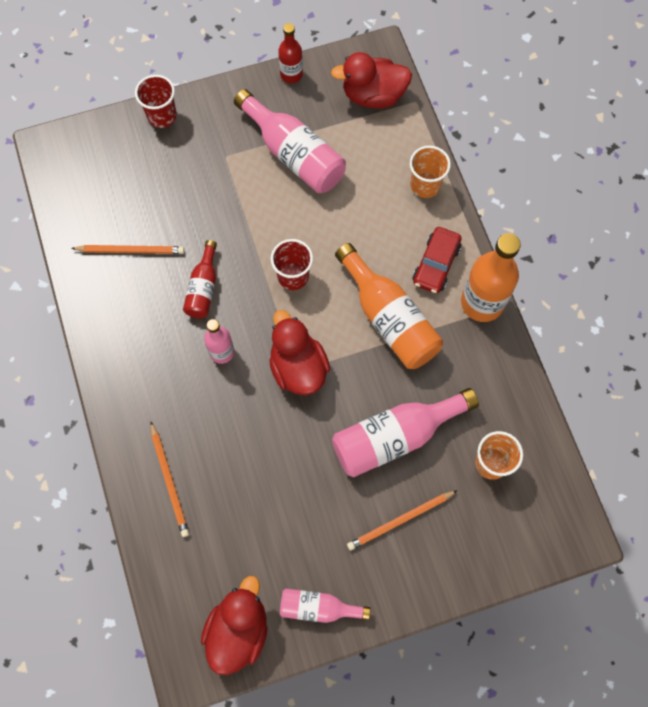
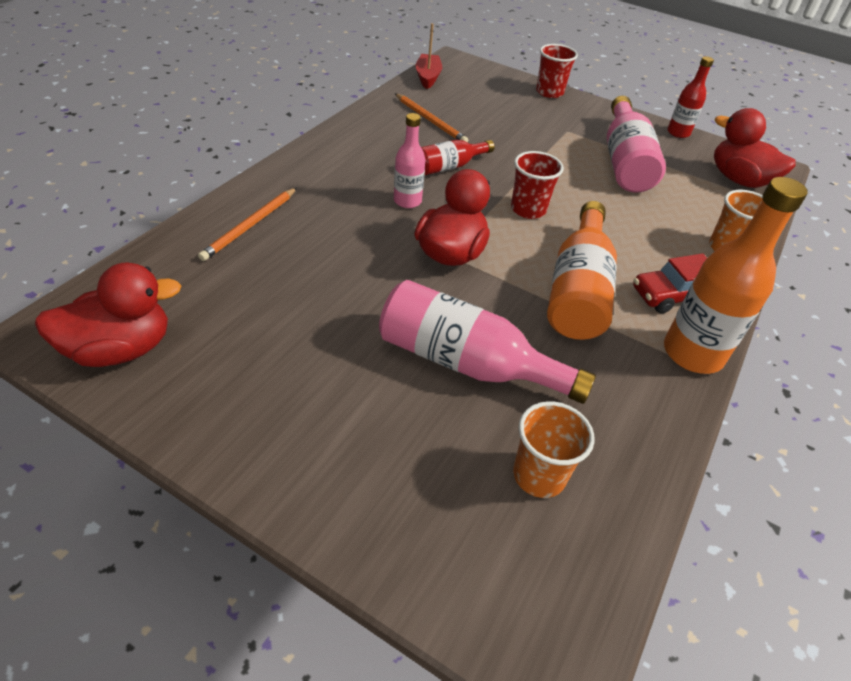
camera: 45 degrees right, 25 degrees down
pink bottle [280,588,370,623] -> none
orange pencil [347,490,458,551] -> none
none -> red boat [415,23,442,89]

